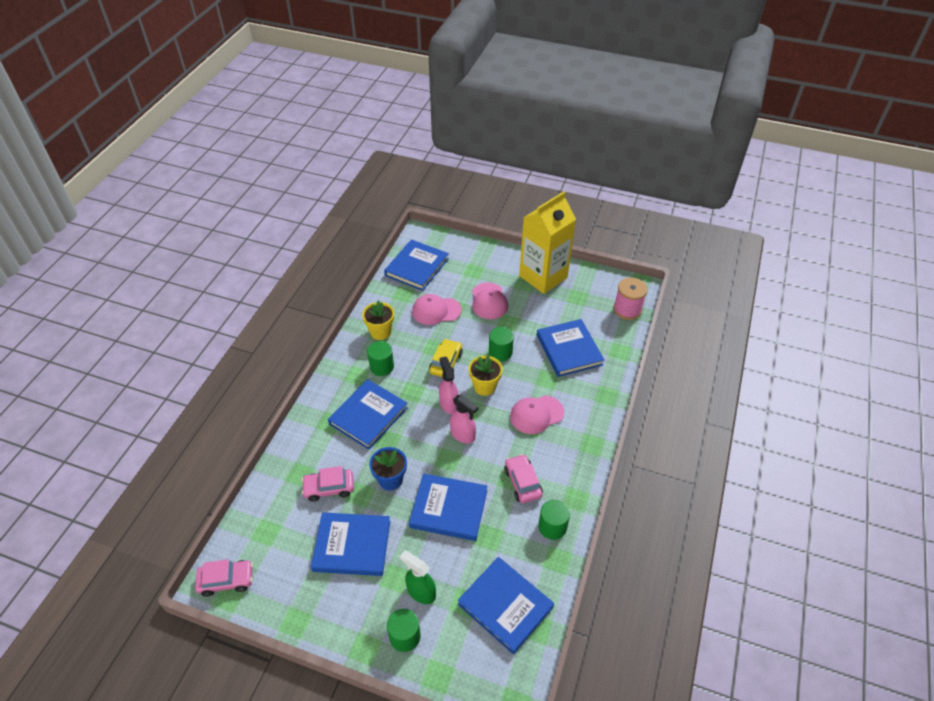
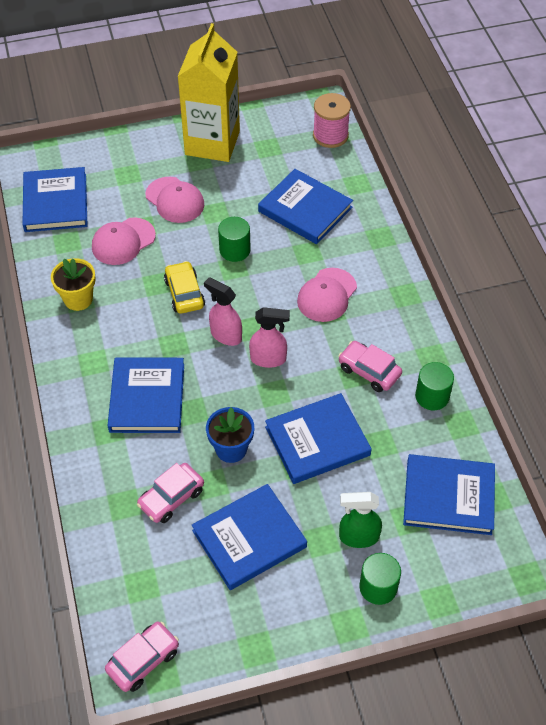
camera: 35 degrees left, 5 degrees up
green cylinder [367,341,394,376] -> none
yellow flower pot [468,355,503,396] -> none

